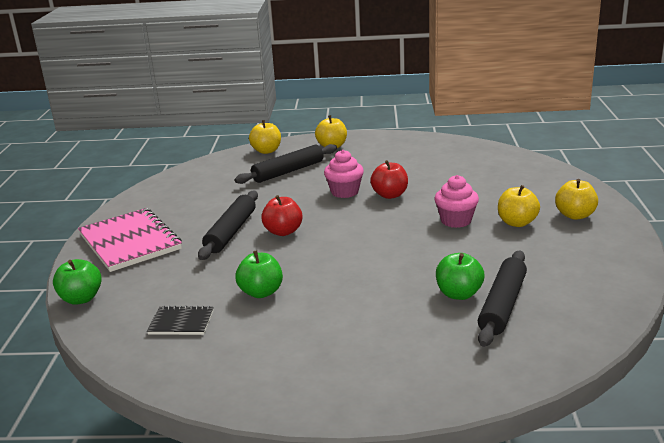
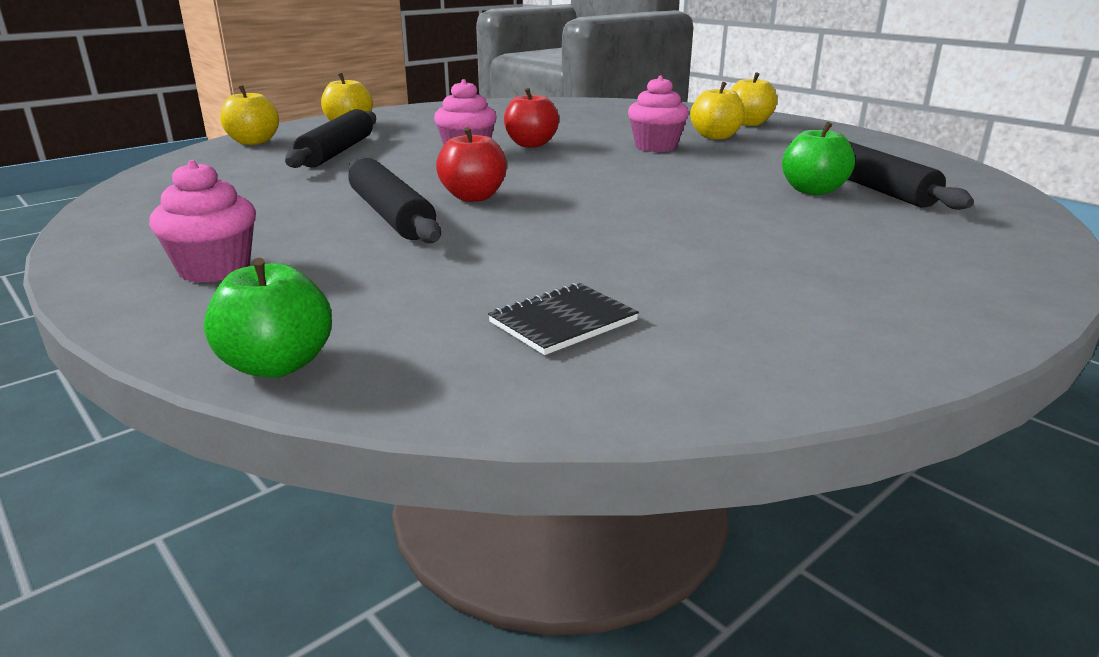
camera: 45 degrees left, 0 degrees up
pink notebook [78,208,182,272] -> pink cupcake [149,160,256,283]
green apple [235,250,283,298] -> none

